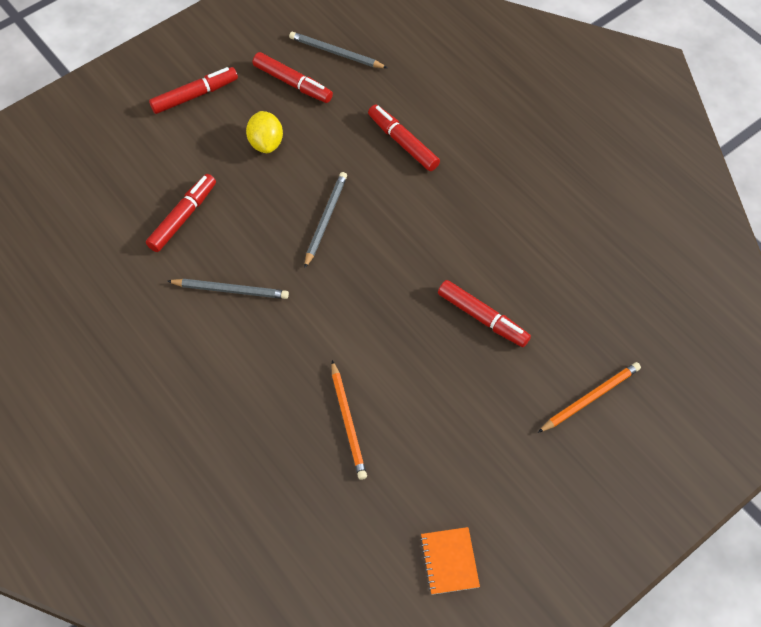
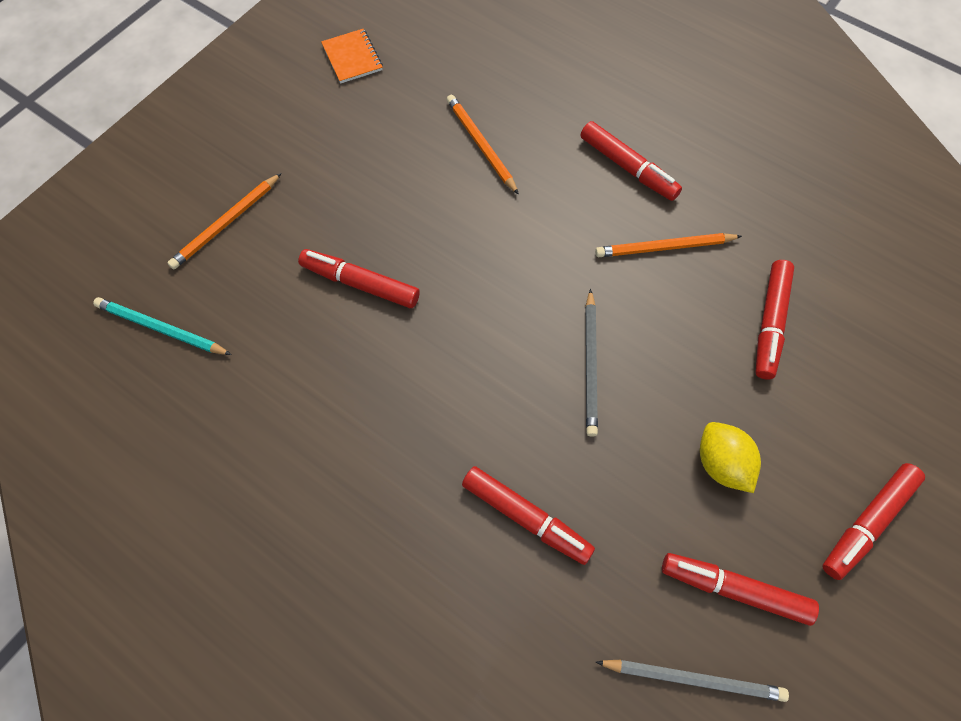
camera: 165 degrees right, 5 degrees up
grey pencil [167,279,289,299] -> orange pencil [595,233,742,257]
none -> turquoise pencil [93,297,232,355]
none -> red marker [580,121,682,201]

